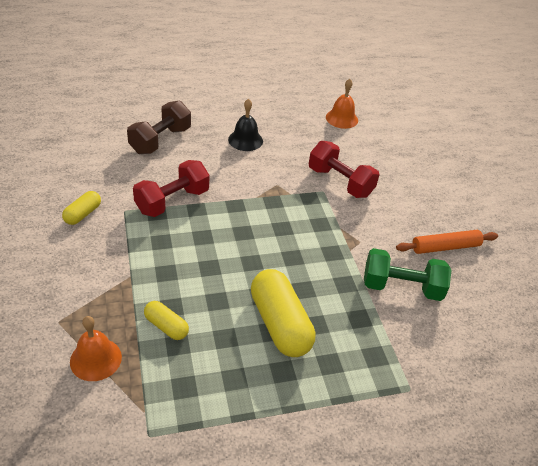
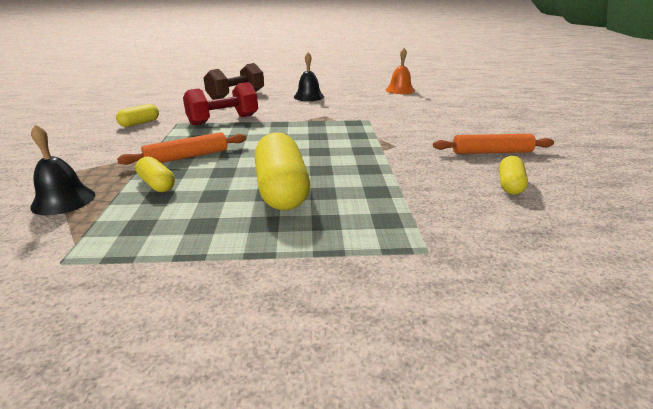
camera: 15 degrees right, 15 degrees down
orange bell [70,316,122,381] -> black bell [30,124,95,216]
red dumbbell [309,141,380,198] -> none
green dumbbell [364,248,451,301] -> none
none -> orange rolling pin [117,132,246,165]
none -> yellow capsule [499,156,528,194]

